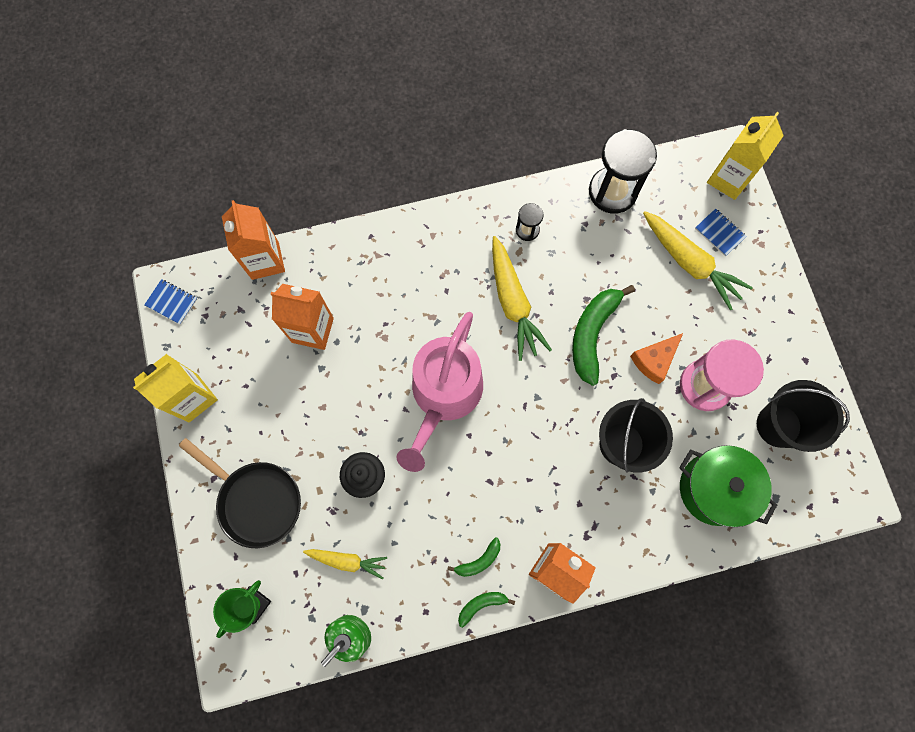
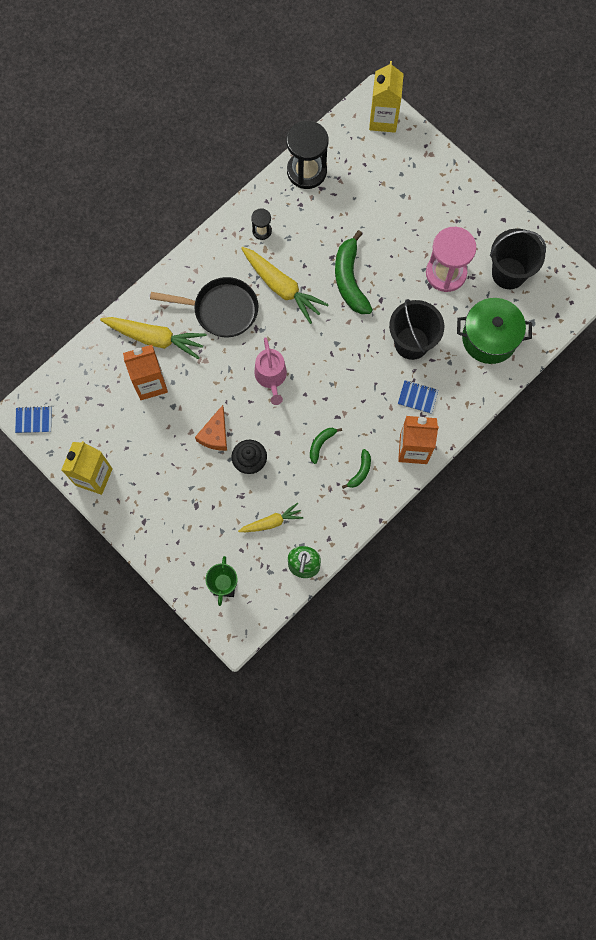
camera: 30 degrees left, 0 degrees up
black pan [179,438,301,548] -> black pan moved to [150,277,258,338]
orange carton [222,200,285,280] -> none
pink watering can [397,312,483,472] -> pink watering can [255,337,287,405], size x0.56
green banana [458,592,515,628] -> green banana moved to [310,428,342,464]
orange cheese [630,333,683,384] -> orange cheese moved to [195,405,227,450]
yellow carrot [643,211,753,311] -> yellow carrot moved to [100,317,207,360]
blue notebook [695,208,747,256] -> blue notebook moved to [398,380,438,414]

